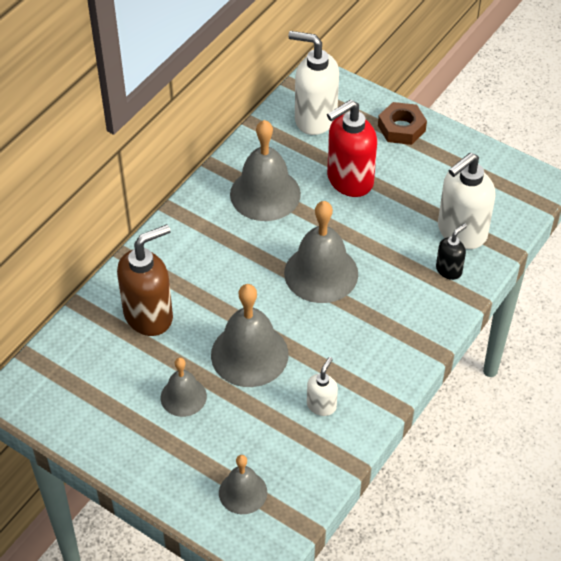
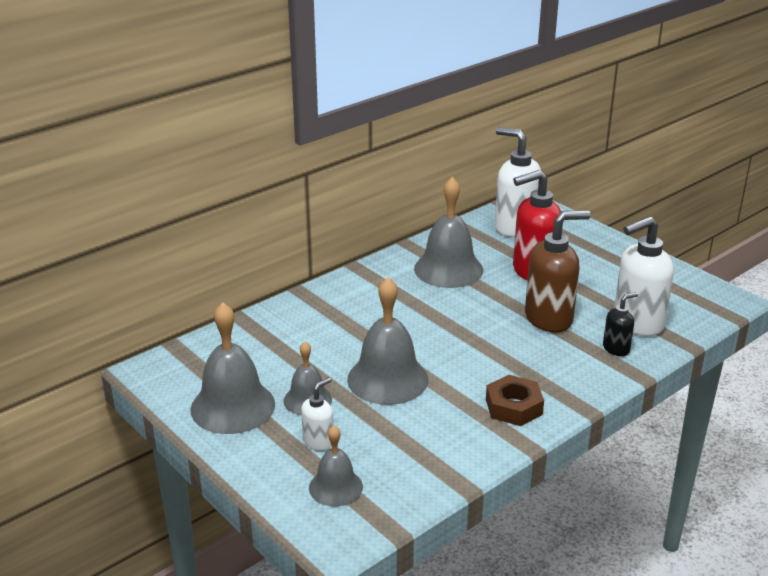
camera: 15 degrees right, 20 degrees down
brown soap dispenser [117,224,173,336] -> brown soap dispenser moved to [525,210,591,332]
grey bell [284,201,358,303] -> grey bell moved to [191,302,275,434]
white soap dispenser [307,357,338,416] -> white soap dispenser moved to [301,377,333,451]
brown nut [378,102,427,145] -> brown nut moved to [486,375,544,426]

